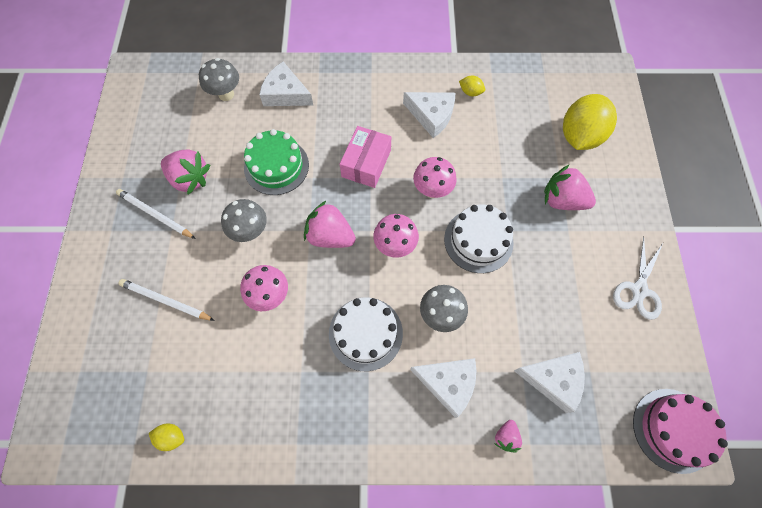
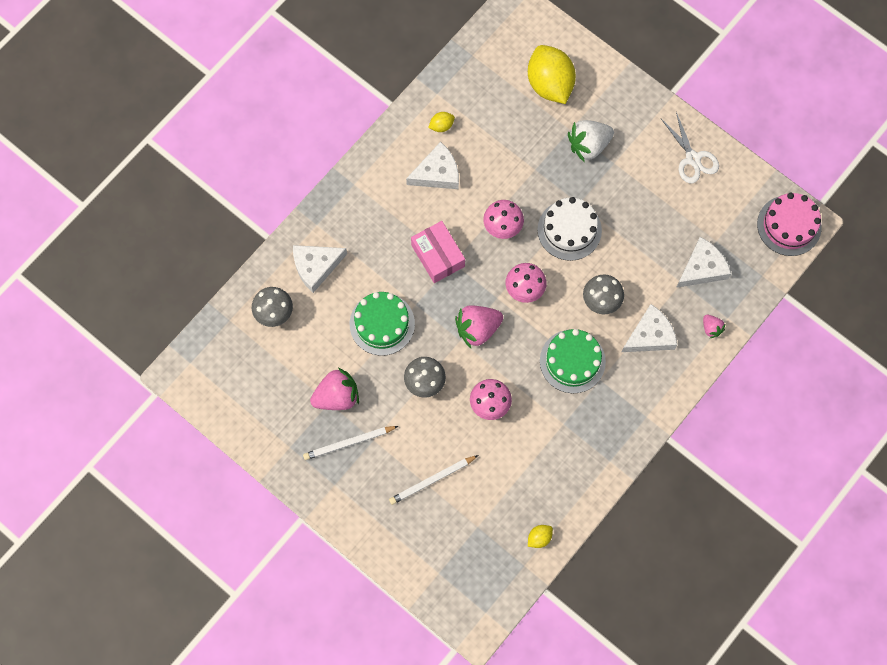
camera: 50 degrees left, 5 degrees up
white cake [329,297,403,371] -> green cake [540,329,606,393]
pink strawberry [544,164,596,210] -> white strawberry [568,120,614,162]

